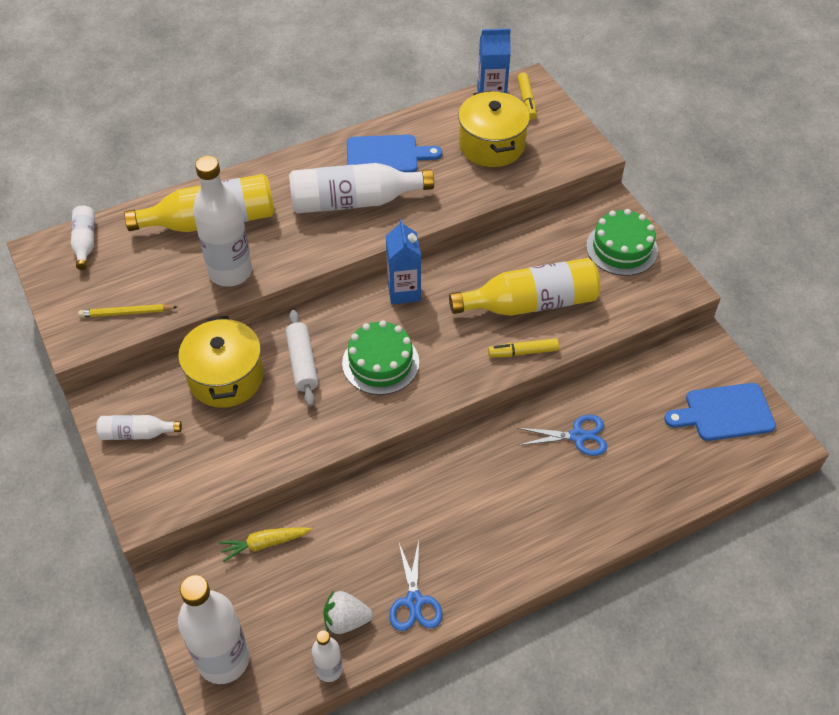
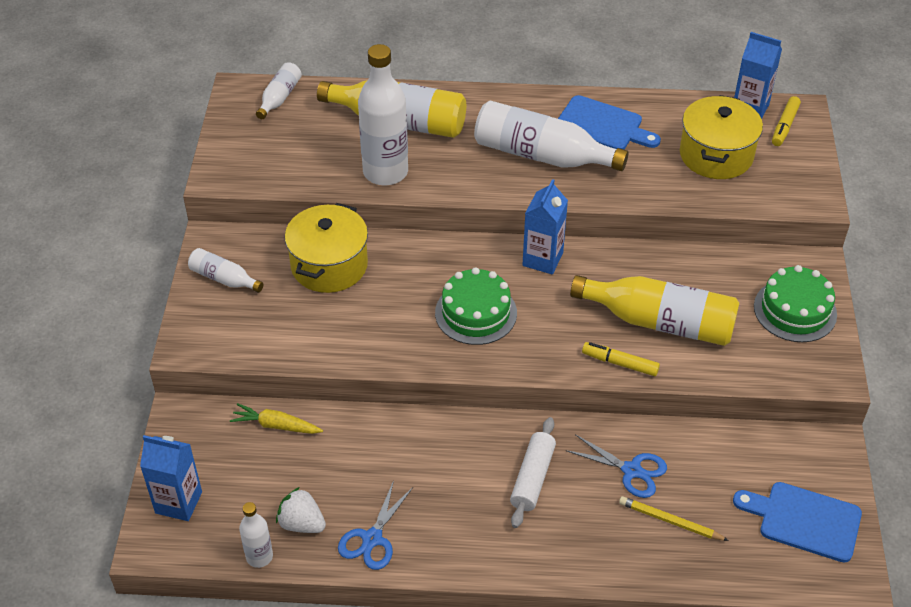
camera: 30 degrees right, 5 degrees down
yellow pencil [78,304,177,318] -> yellow pencil moved to [619,496,729,541]
white bottle [178,575,249,684] -> blue carton [140,435,202,521]
white rolling pin [285,310,318,406] -> white rolling pin moved to [510,417,556,528]

